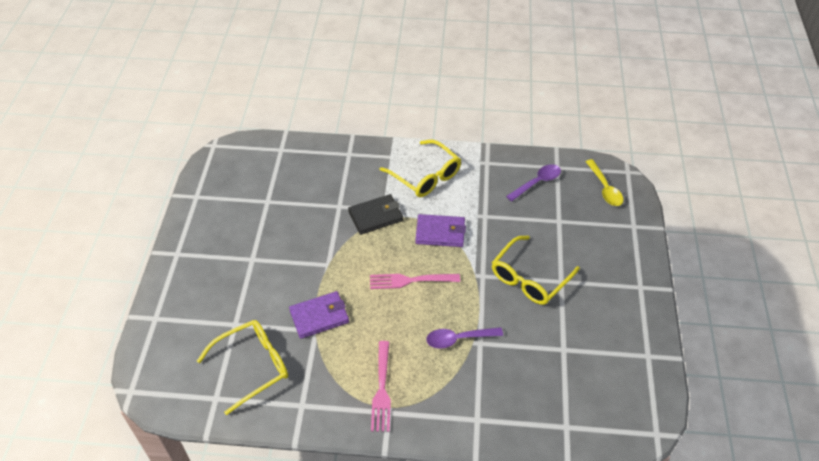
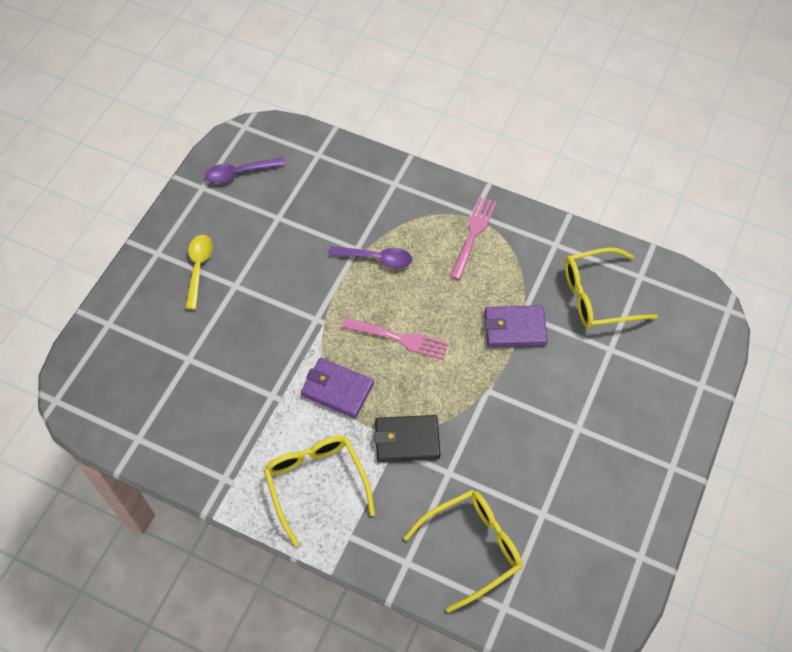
camera: 160 degrees left, 10 degrees up
yellow glasses [492,236,580,305] -> yellow glasses moved to [404,490,522,613]
purple spoon [506,164,561,202] -> purple spoon moved to [205,157,285,183]
yellow spoon [586,159,623,206] -> yellow spoon moved to [185,235,213,310]

